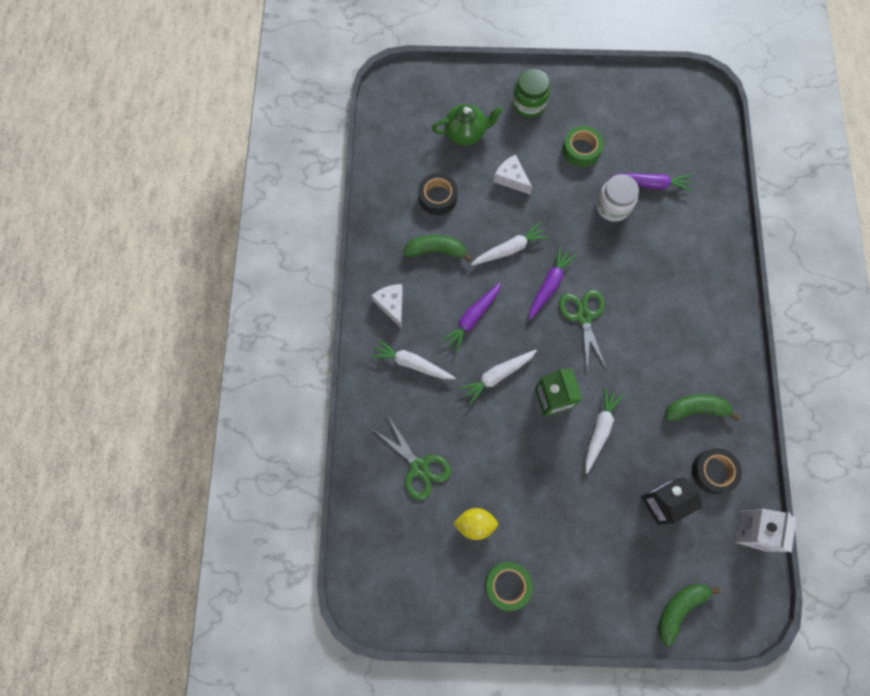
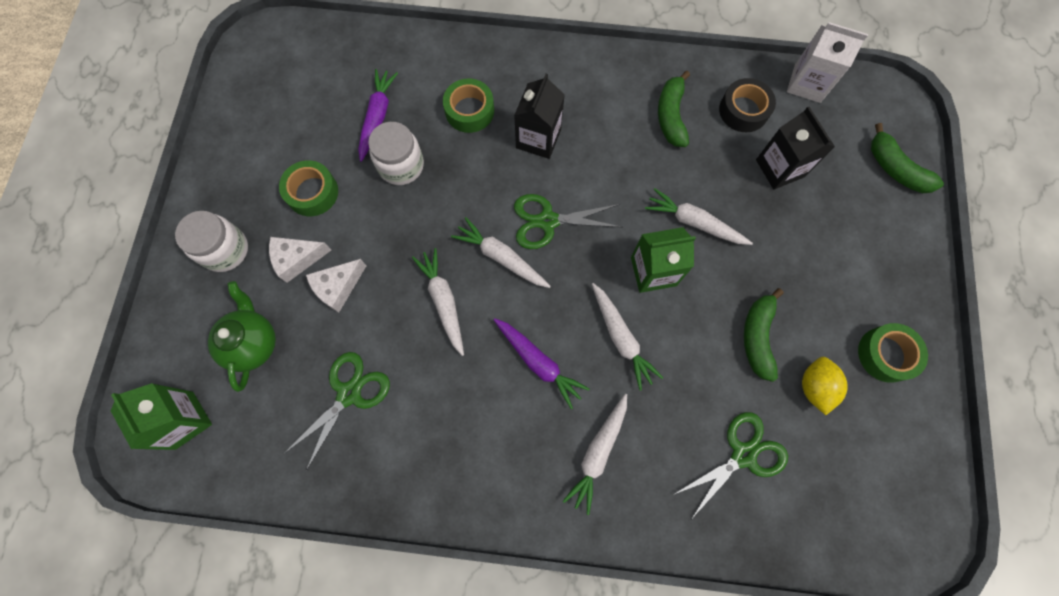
camera: 85 degrees left, 0 degrees up
white cheese [372,284,403,328] -> white cheese moved to [269,237,331,283]
green banana [403,235,472,262] -> green banana moved to [744,288,784,382]
black tape [418,173,458,215] -> green scissors [284,352,390,471]
green jar [512,69,550,117] -> white jar [175,211,248,272]
purple carrot [529,246,577,320] -> white carrot [451,217,551,288]
none -> green carton [111,383,212,450]
none -> green tape [443,78,494,133]
none -> black carton [514,74,565,159]

